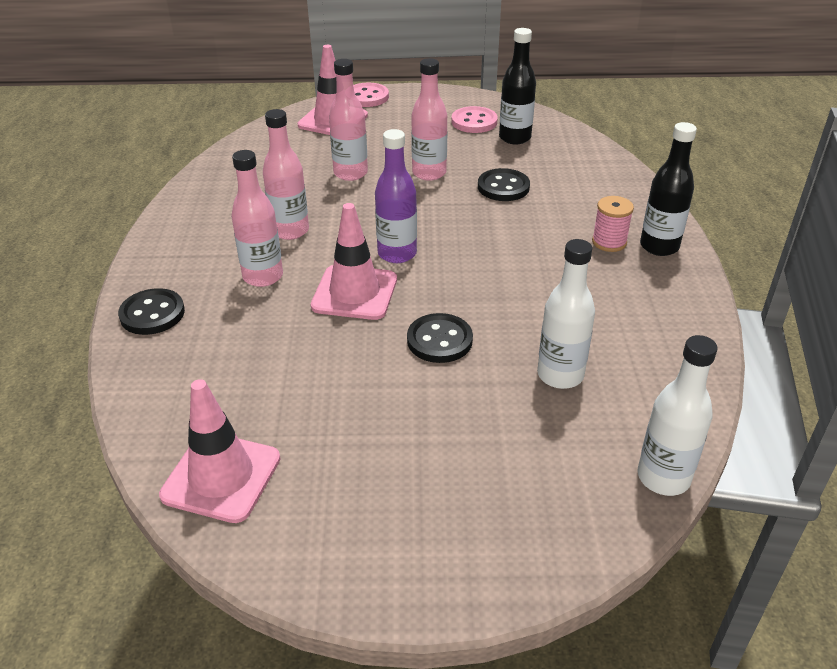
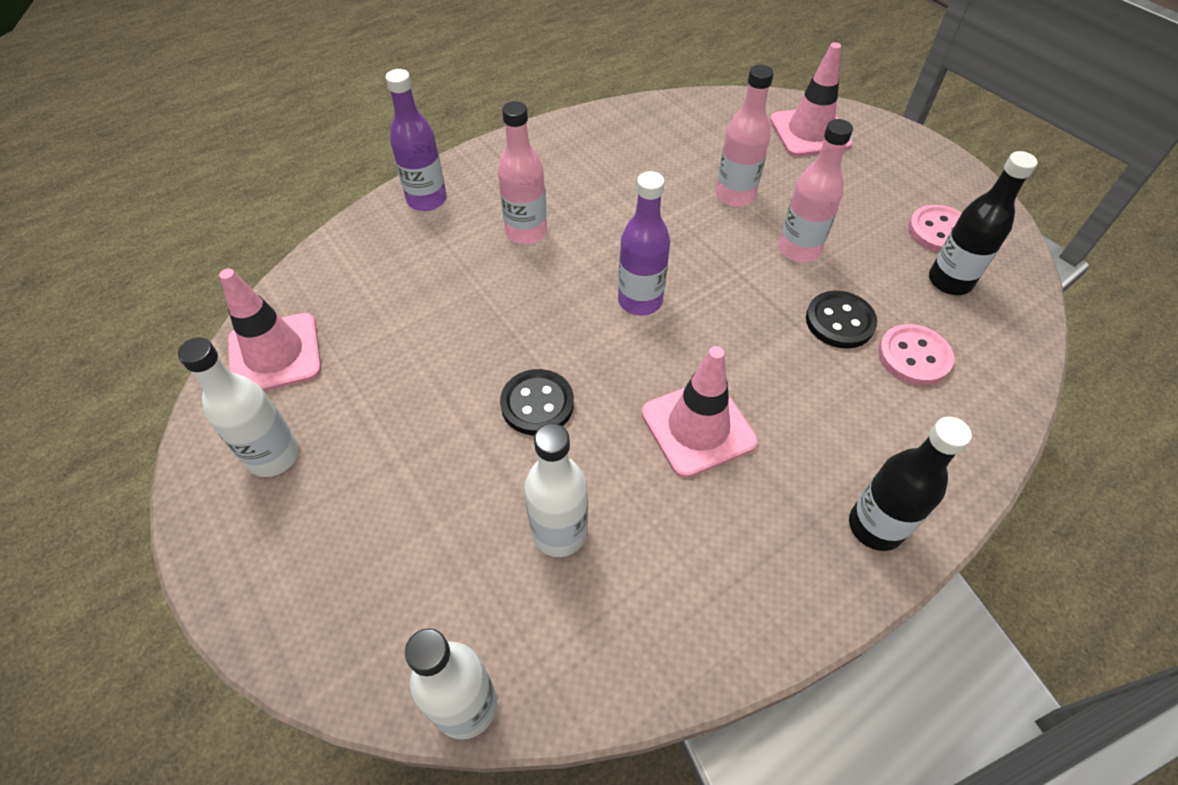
camera: 55 degrees right, 15 degrees up
black button [118,288,185,335] -> purple bottle [386,69,447,211]
pink bottle [263,109,309,240] -> none
pink traffic cone [311,203,397,320] -> pink traffic cone moved to [642,346,758,478]
pink button [353,82,389,107] -> pink button moved to [878,324,954,386]
pink spool [592,196,634,252] -> none
none -> white bottle [178,337,299,477]

